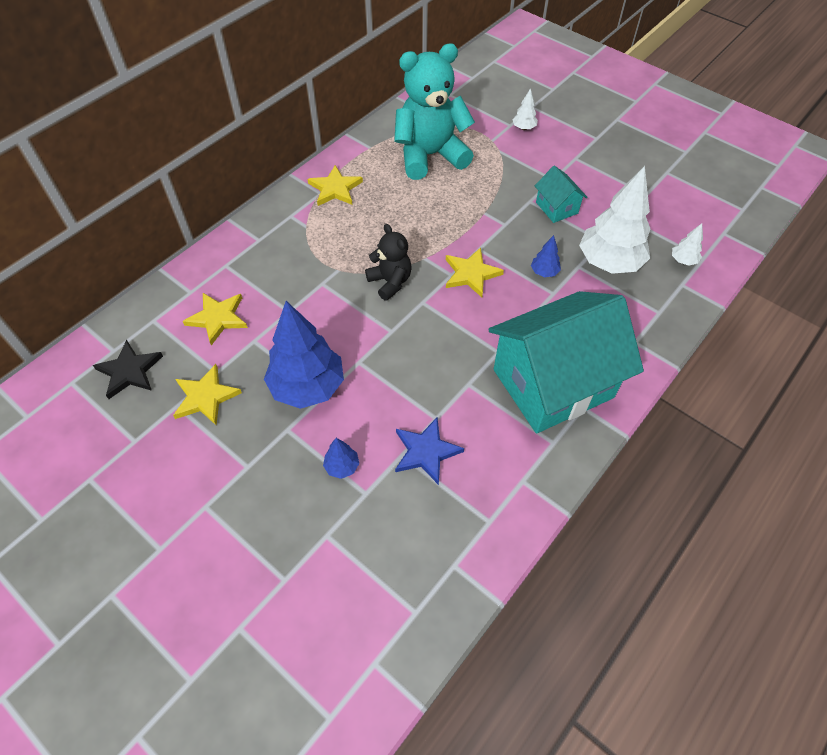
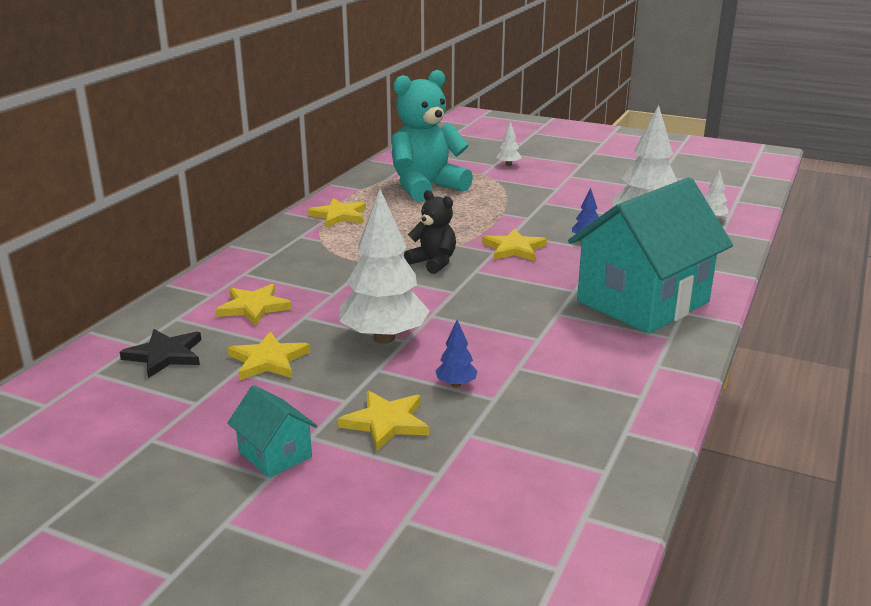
camera: 15 degrees left, 30 degrees down
blue tree [264,301,344,409] -> white tree [340,189,429,344]
blue star [395,418,464,485] -> none
turquoise house [535,166,588,223] -> turquoise house moved to [227,385,318,478]
none -> yellow star [338,390,429,451]

